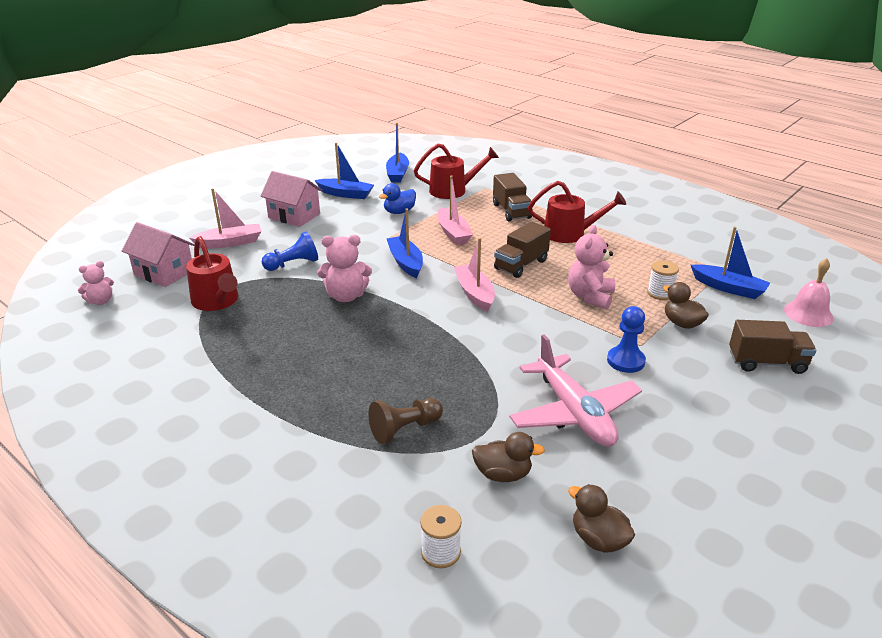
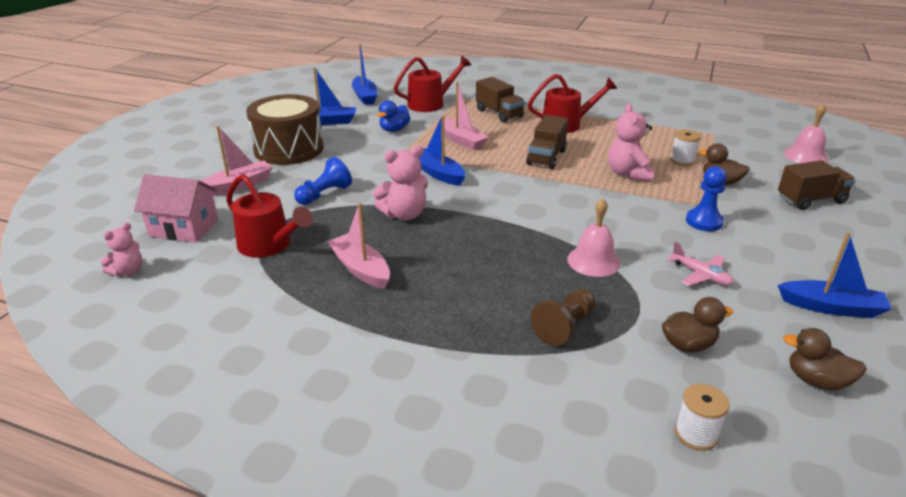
camera: 20 degrees left, 0 degrees up
pink house [261,171,322,227] -> brown drum [246,94,323,165]
pink boat [454,238,495,312] -> pink boat moved to [327,203,390,289]
pink plane [509,334,642,447] -> pink plane [667,241,733,286], size x0.49
blue boat [691,227,770,299] -> blue boat moved to [778,232,892,318]
none -> pink bell [567,198,621,277]

